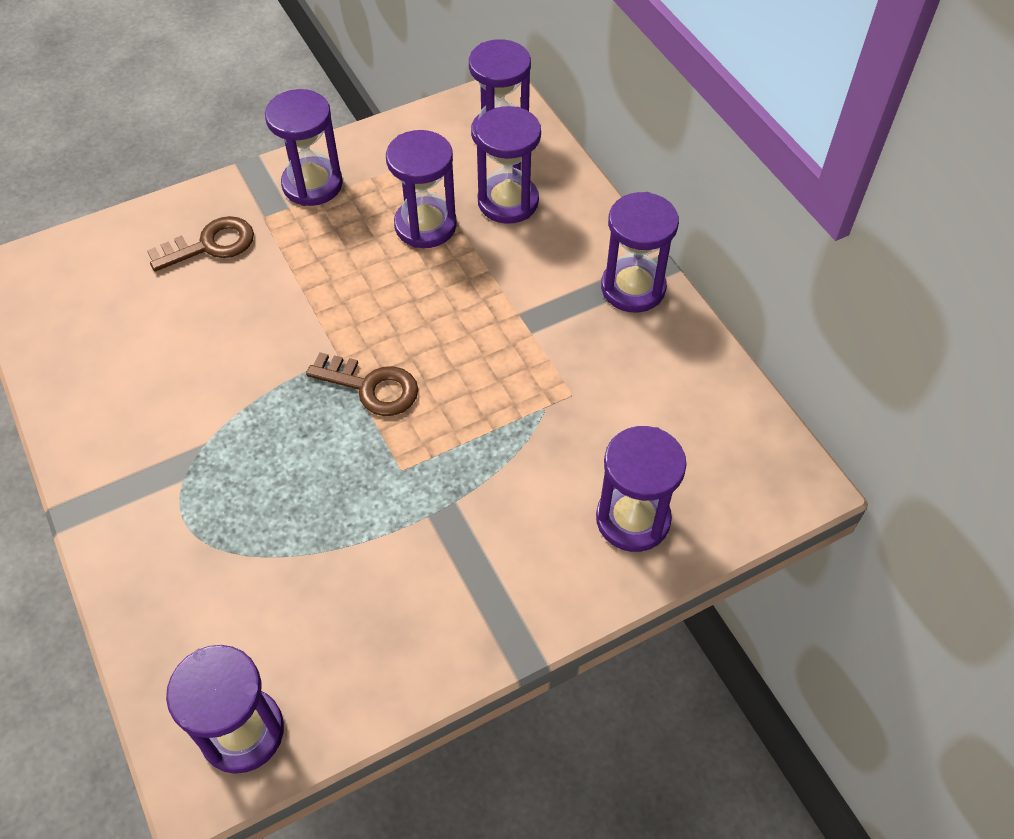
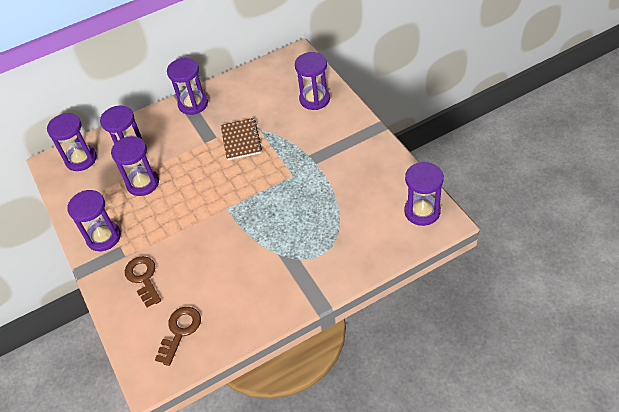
camera: 85 degrees left, 5 degrees down
brown key [306,352,418,416] -> brown key moved to [155,307,201,366]
none -> brown notebook [221,118,262,160]

